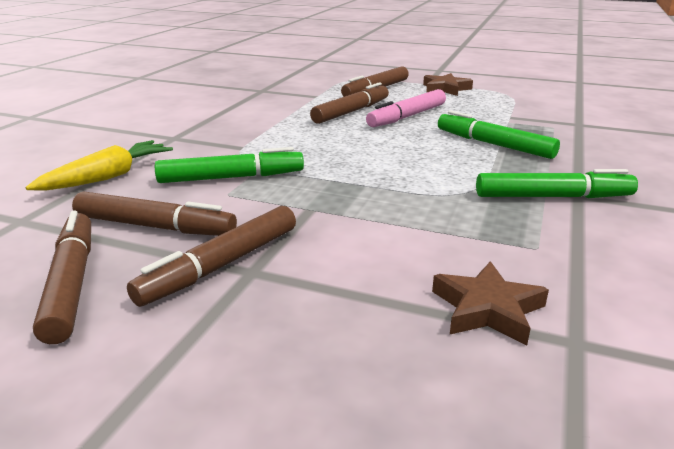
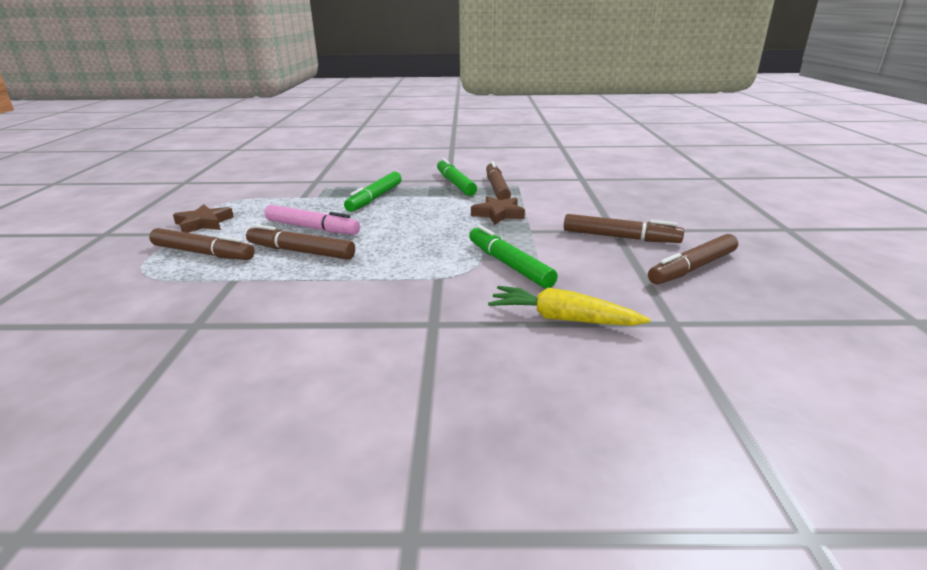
camera: 110 degrees left, 0 degrees up
brown marker [72,191,237,236] -> brown marker moved to [486,161,511,200]
brown star [432,261,549,346] -> brown star moved to [471,196,525,224]

